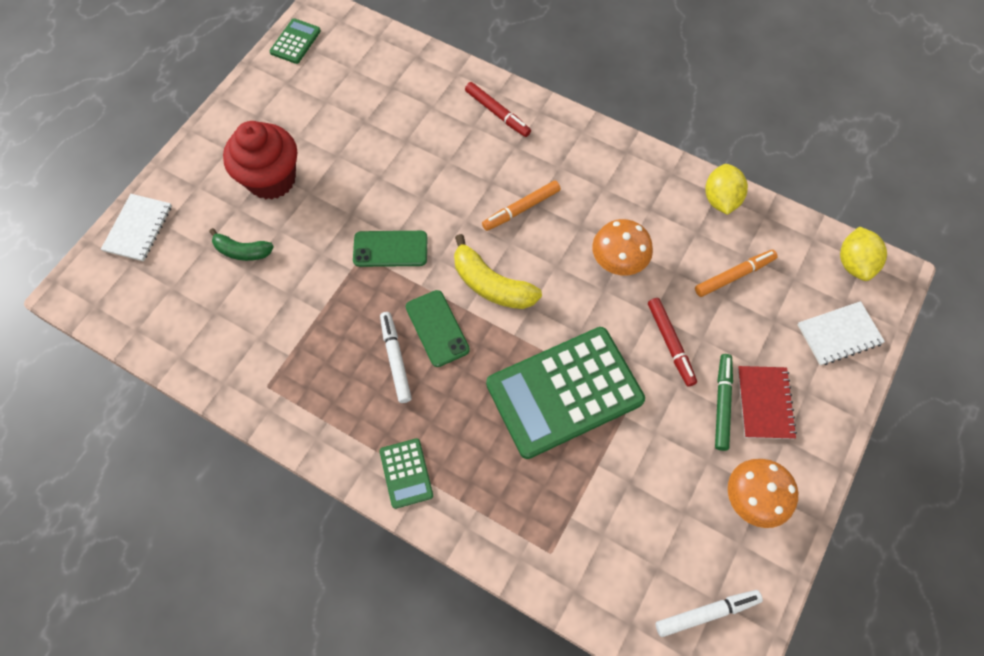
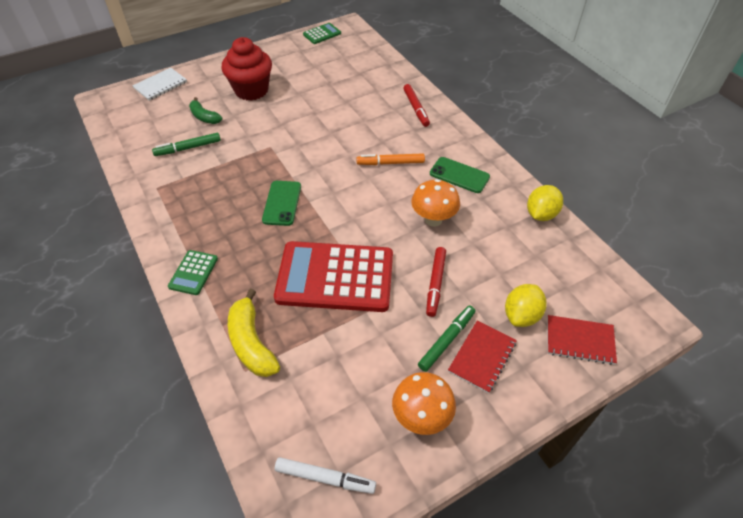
camera: 30 degrees right, 15 degrees down
green phone [353,231,428,267] -> green phone moved to [430,157,490,193]
white marker [380,312,412,403] -> none
yellow banana [454,234,542,309] -> yellow banana moved to [228,289,280,377]
green calculator [486,327,645,459] -> red calculator [274,241,393,312]
orange marker [695,250,778,297] -> none
white notebook [798,301,885,365] -> red notebook [547,315,617,365]
yellow lemon [840,226,887,281] -> yellow lemon moved to [505,284,547,327]
none -> green marker [152,133,221,156]

